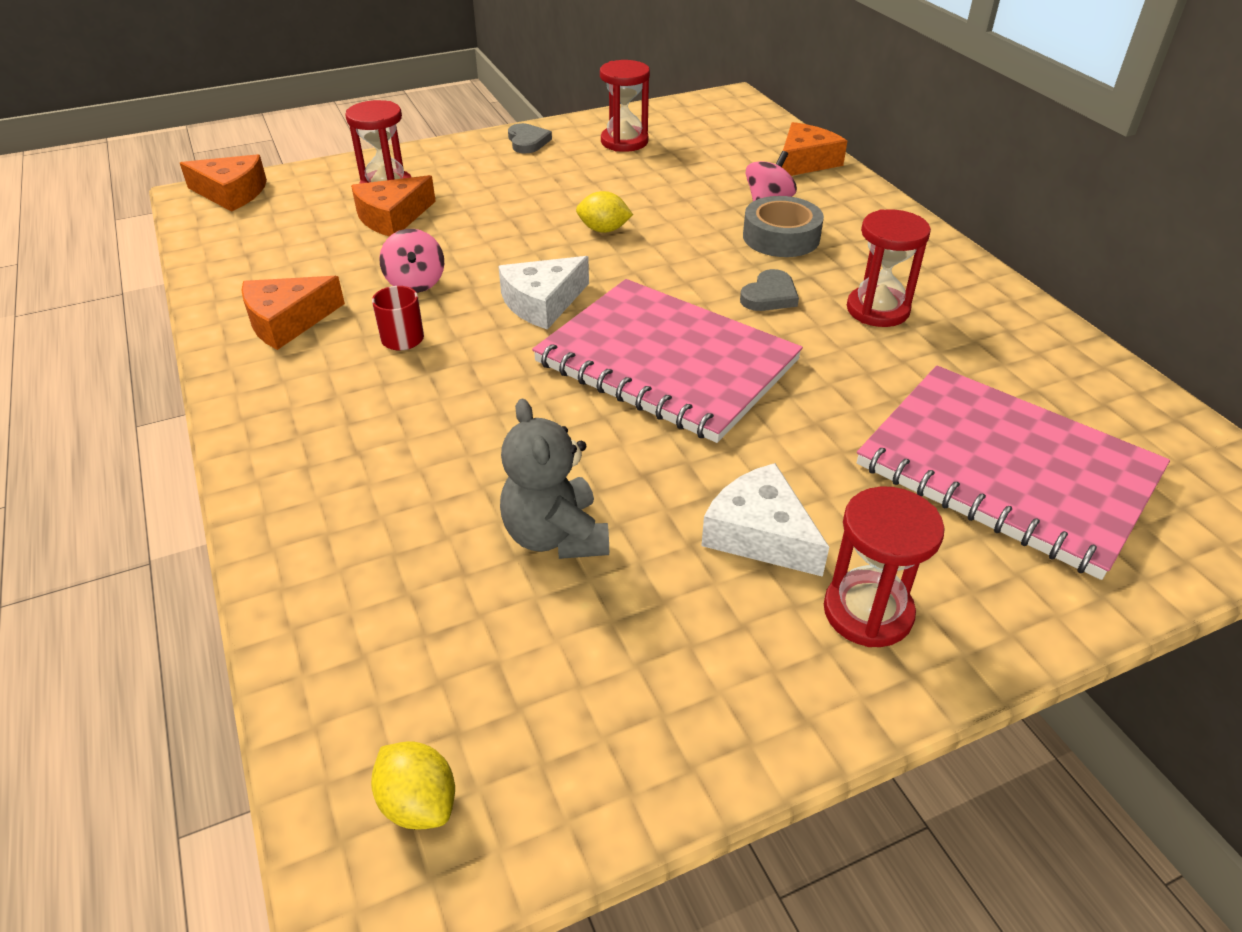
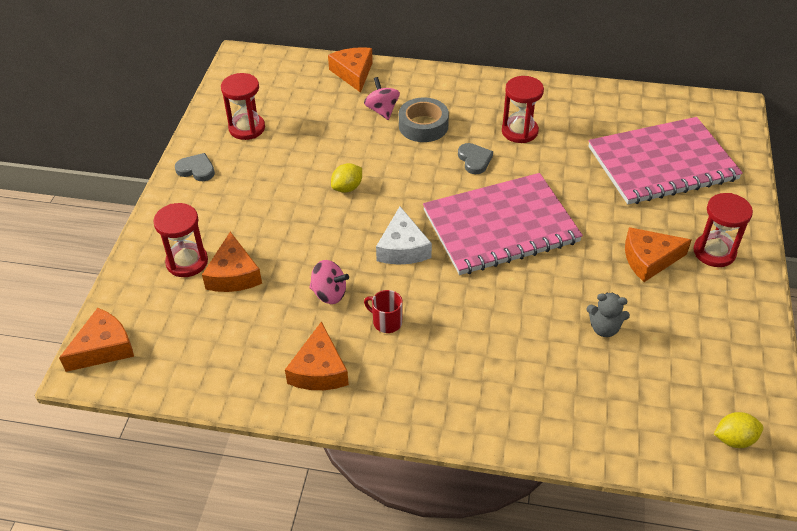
camera: 55 degrees left, 5 degrees up
grey teddy bear [500,398,609,559] -> grey teddy bear [586,293,630,337], size x0.67
white cheese [701,463,829,577] -> orange cheese [625,227,691,282]

